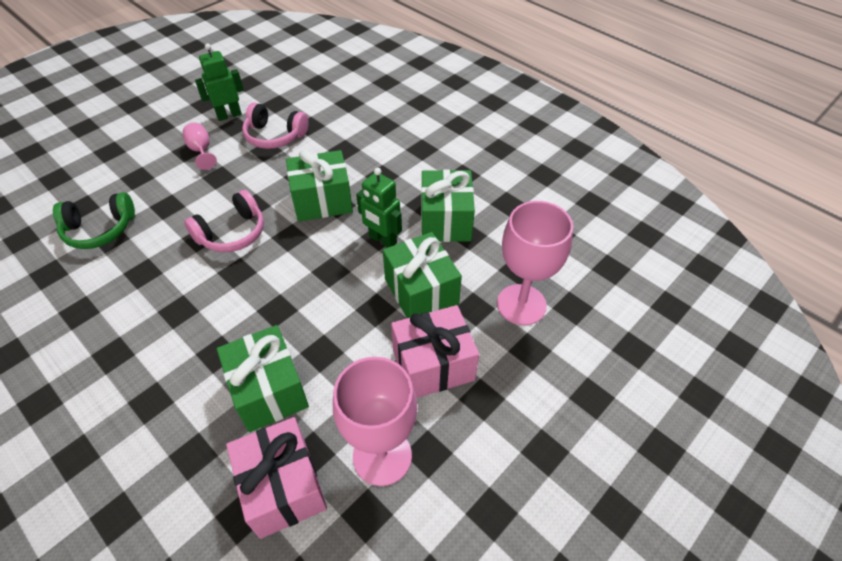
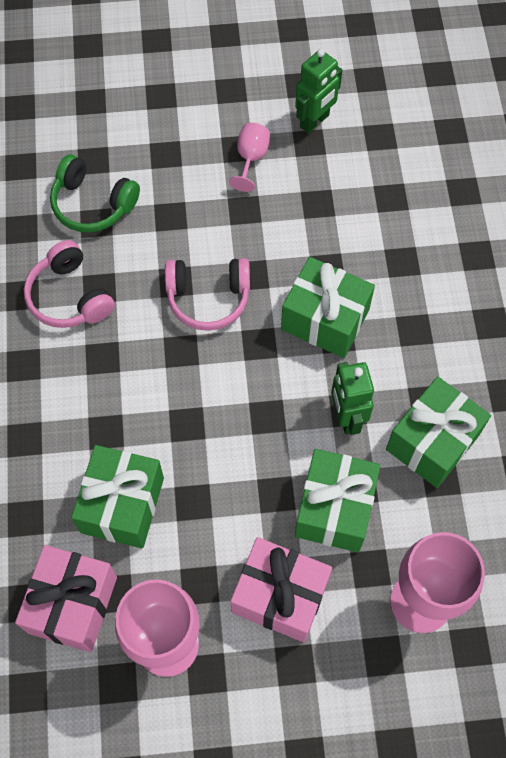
camera: 40 degrees right, 15 degrees up
green robot [195,43,244,121] -> green robot turned 120 degrees clockwise [295,49,342,133]
pink headphones [242,103,309,149] -> pink headphones moved to [24,240,115,328]

